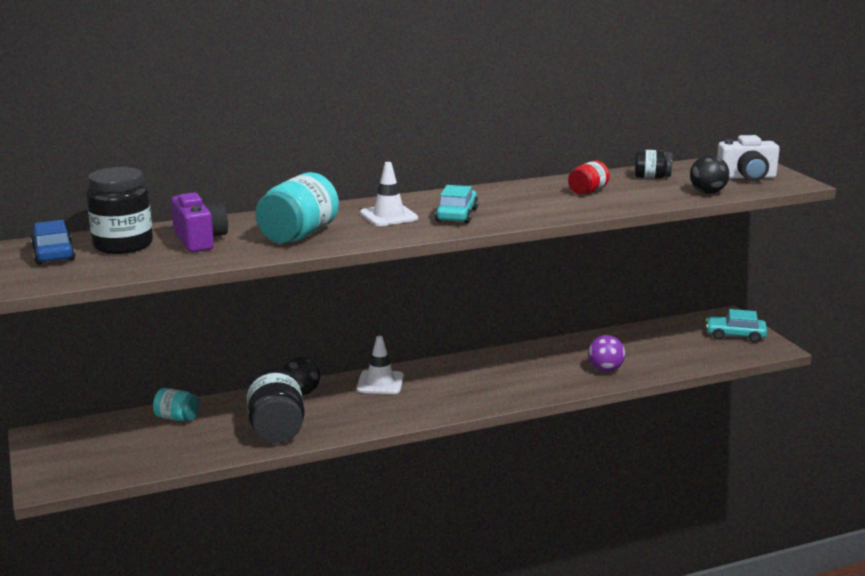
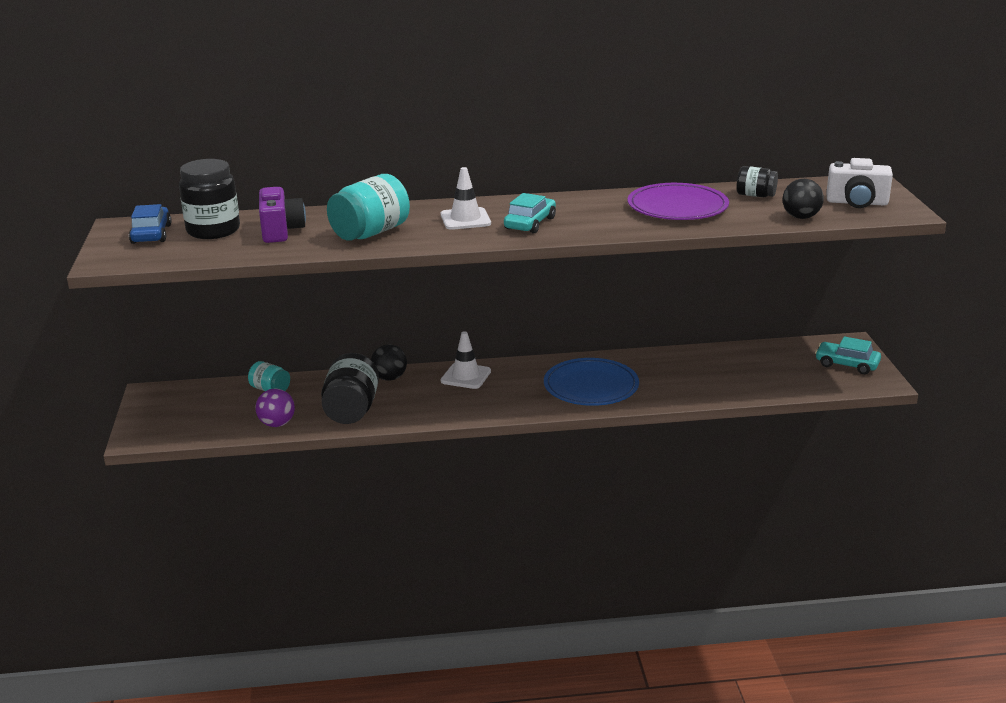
camera: 15 degrees right, 5 degrees up
red jar [568,161,610,194] -> purple plate [628,183,729,220]
purple ball [588,335,625,372] -> purple ball moved to [255,388,295,427]
none -> blue plate [544,358,639,406]

